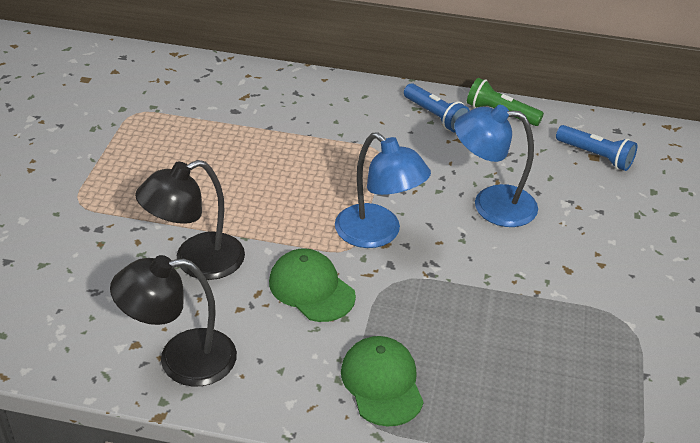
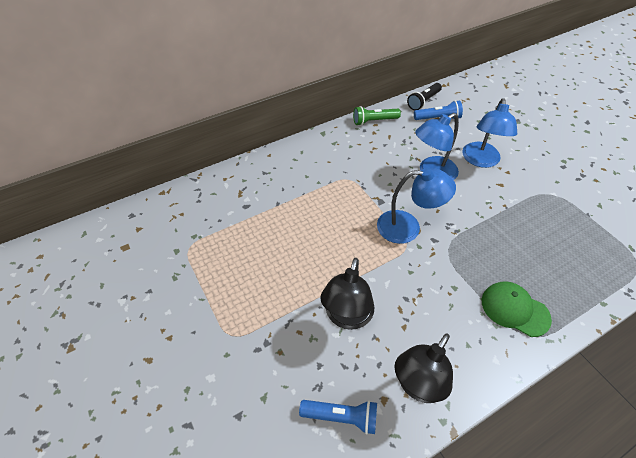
camera: 40 degrees left, 10 degrees up
green cap [269,248,356,322] -> none
blue flashlight [404,84,470,133] -> blue flashlight moved to [299,400,377,435]
none -> black flashlight [407,83,442,110]
none -> blue lamp [462,98,517,168]

